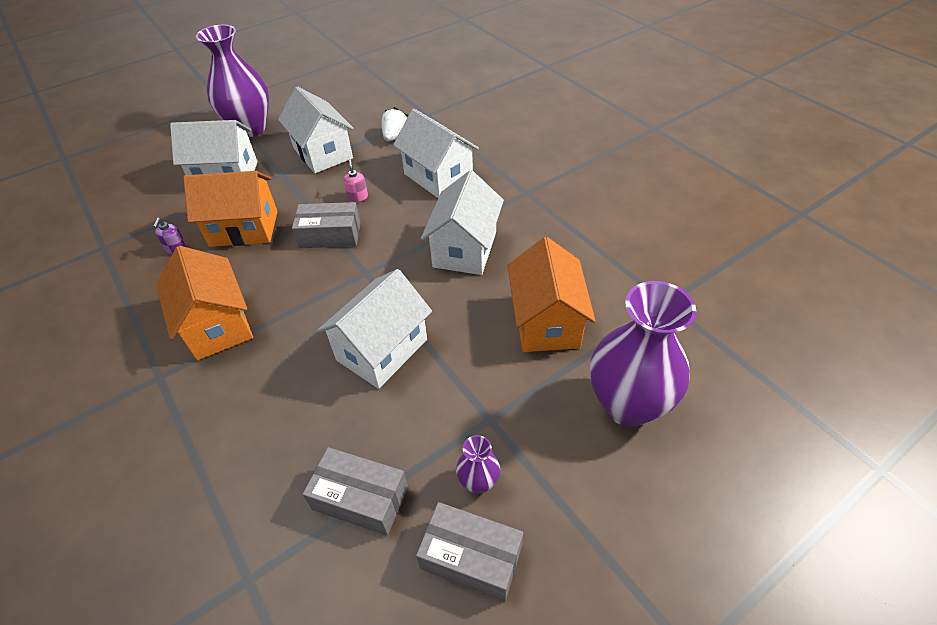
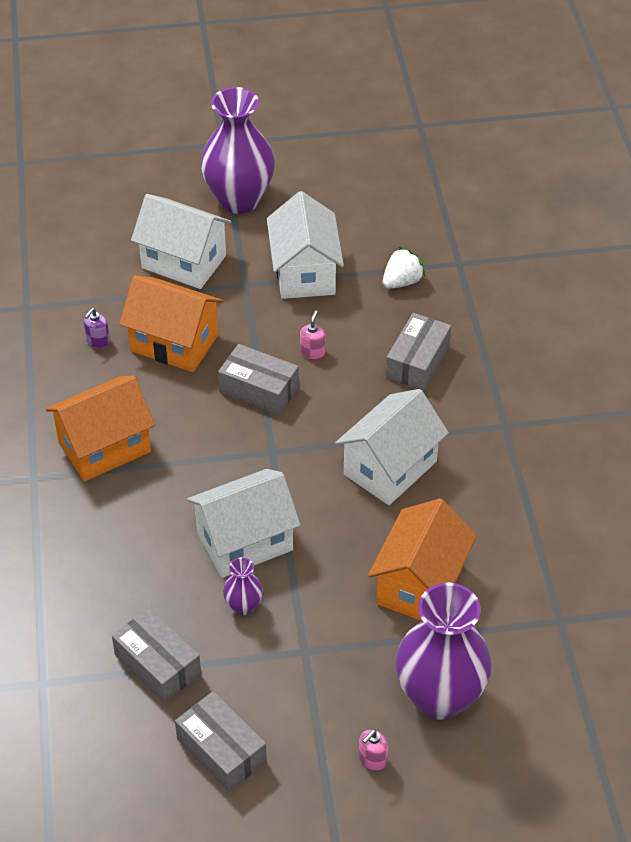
camera: 25 degrees right, 0 degrees up
orange house [156,246,253,361] -> orange house turned 60 degrees clockwise [46,376,155,482]
white house [393,109,479,198] -> grey box [386,313,451,391]
purple vase [456,435,500,493] -> purple vase moved to [223,557,263,615]
none -> pink soap dispenser [359,729,388,771]

